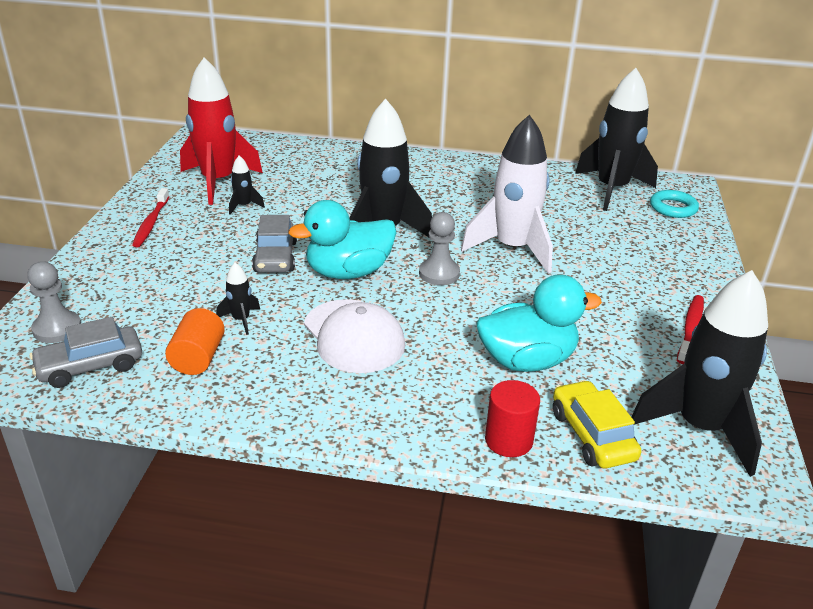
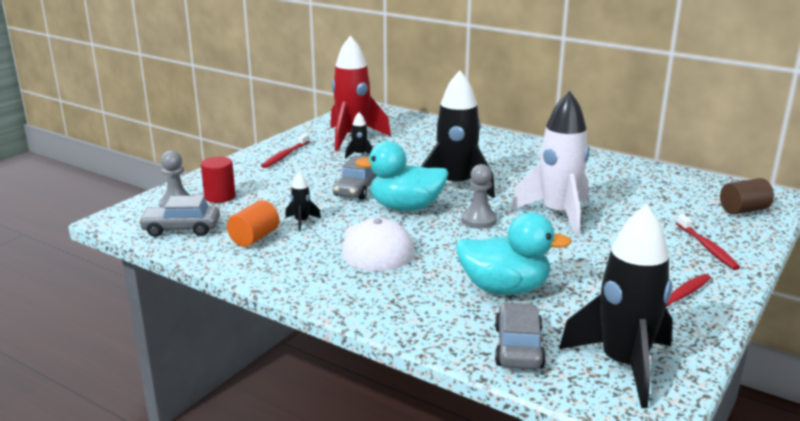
camera: 25 degrees right, 10 degrees down
red cylinder [485,380,540,457] -> red cylinder moved to [201,157,235,203]
yellow car [553,380,641,468] -> grey car [495,303,546,369]
black rocket [575,68,658,211] -> none
turquoise ring [650,190,699,218] -> brown cylinder [720,178,774,215]
none -> red toothbrush [676,214,740,270]

